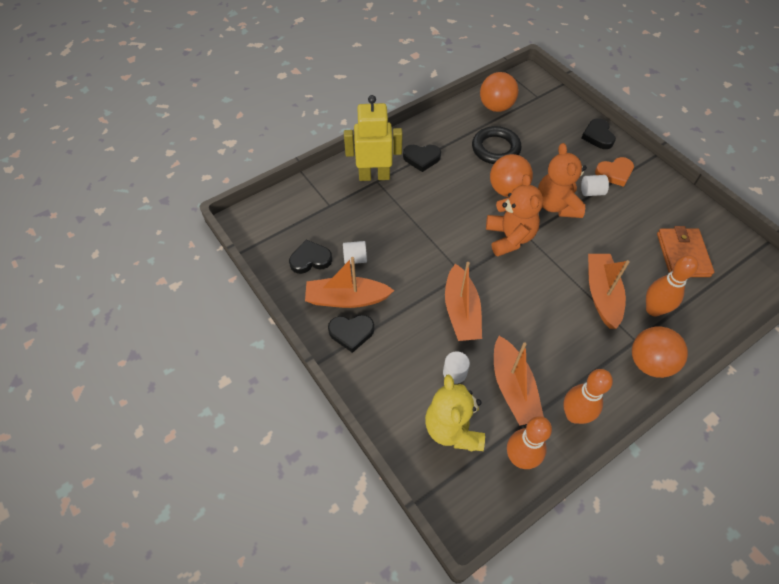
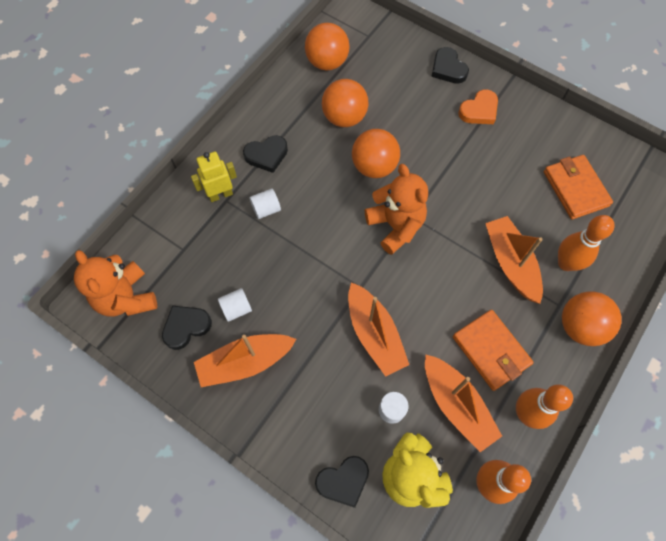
camera: 20 degrees left, 10 degrees up
black heart [328,315,374,353] -> black heart moved to [315,456,369,508]
yellow robot [344,95,402,181] -> yellow robot [191,152,237,202], size x0.63
black ring [472,126,522,164] -> orange ball [322,79,369,127]
orange teddy bear [538,143,587,218] -> orange teddy bear moved to [74,250,157,317]
white cylinder [581,175,609,196] -> white cylinder moved to [250,188,281,219]
none -> orange wallet [453,310,534,391]

